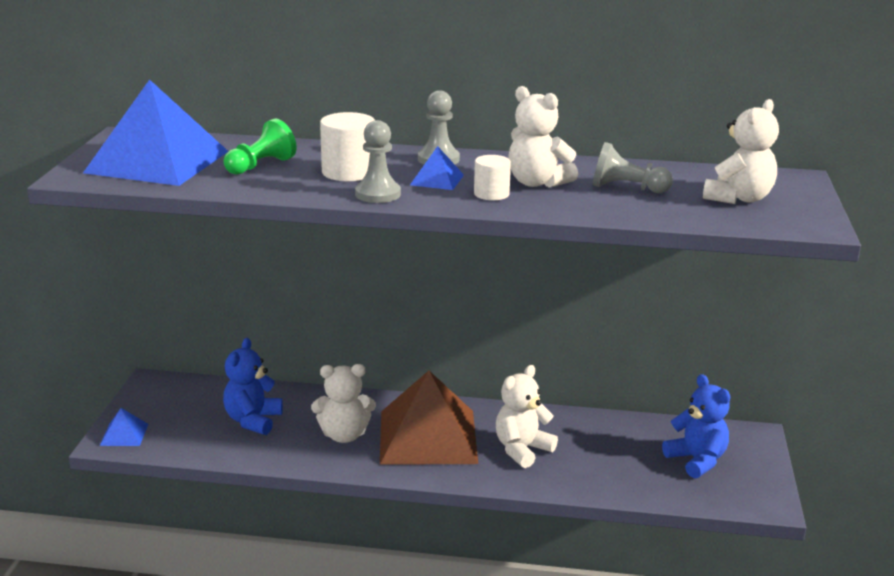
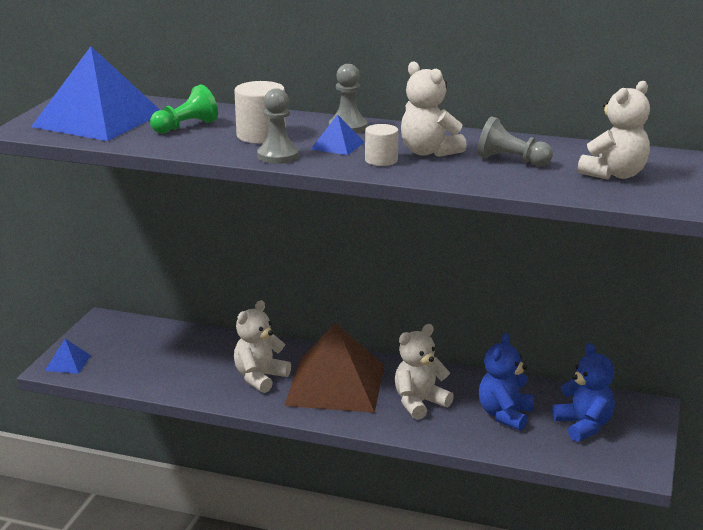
camera: 10 degrees right, 0 degrees up
blue teddy bear [223,338,283,435] -> blue teddy bear moved to [478,333,534,431]
white teddy bear [311,364,376,443] -> white teddy bear turned 120 degrees clockwise [234,300,291,393]

